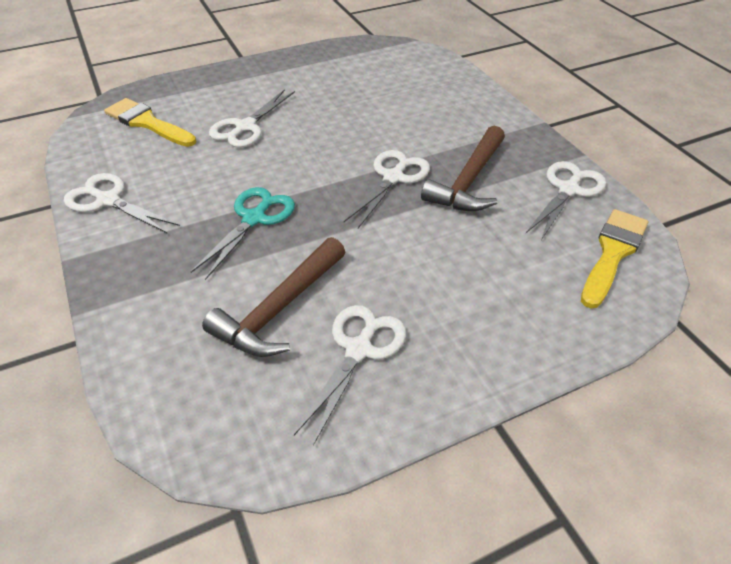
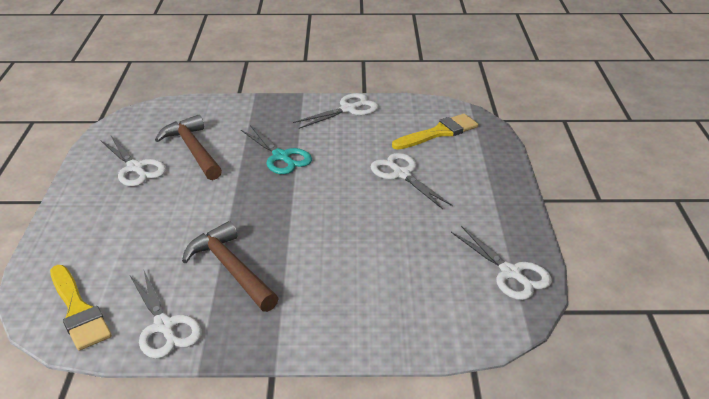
camera: 115 degrees right, 10 degrees down
white scissors [344,150,430,228] -> white scissors moved to [451,226,552,300]

